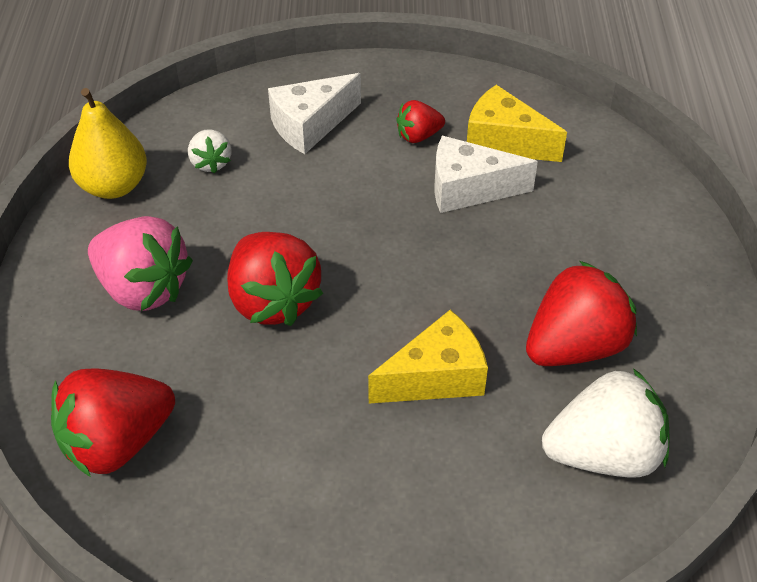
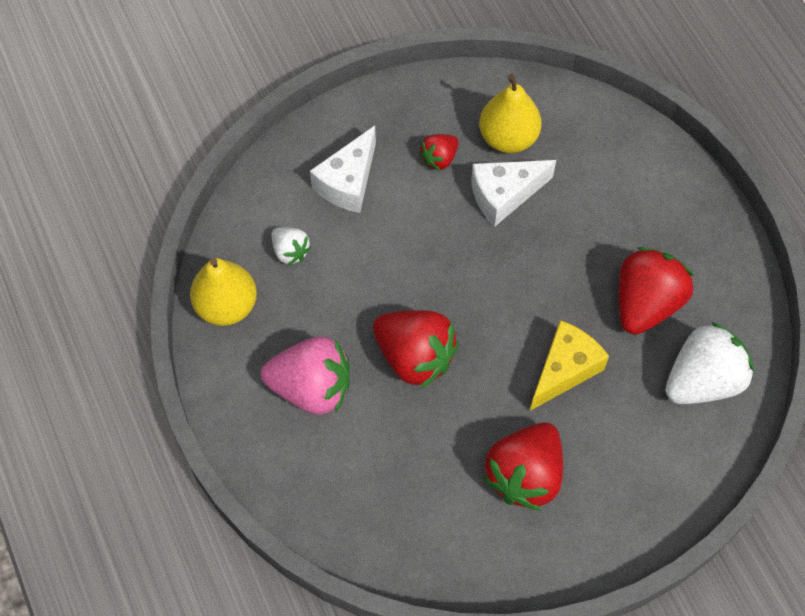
camera: 25 degrees left, 15 degrees up
red strawberry [51,368,175,477] -> red strawberry moved to [483,423,563,511]
yellow cheese [467,85,567,162] -> yellow pear [479,74,542,153]

